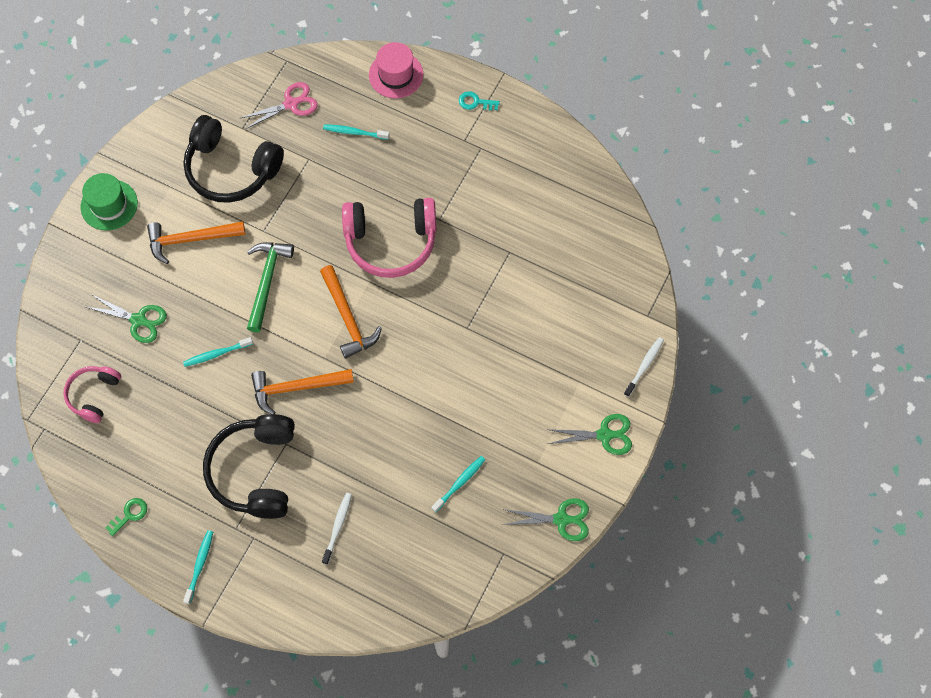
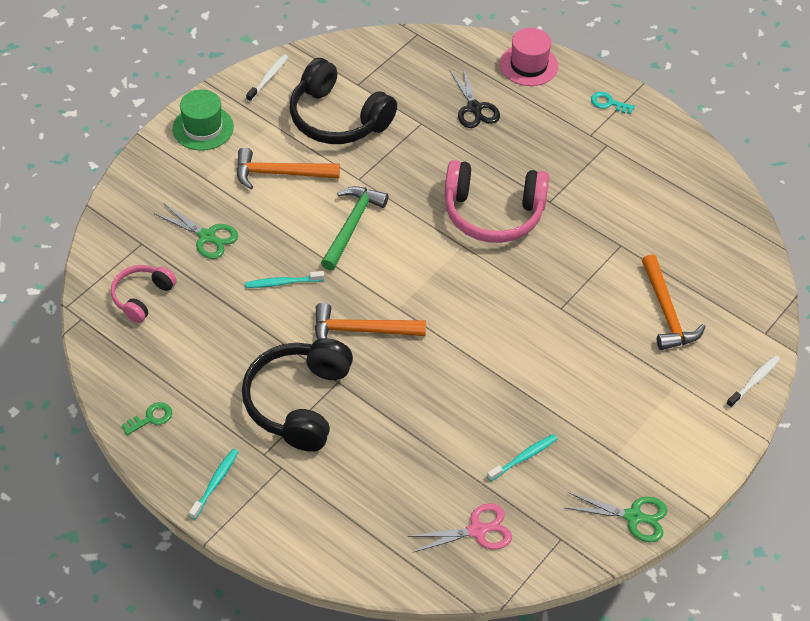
camera: 10 degrees right, 15 degrees down
pink scissors [241,82,318,129] -> pink scissors moved to [408,503,512,553]
orange hammer [320,265,382,359] -> orange hammer moved to [642,254,706,350]
white toothbrush [322,493,352,565] -> white toothbrush moved to [246,54,288,102]
turquoise toothbrush [323,124,389,140] -> black scissors [449,67,500,128]
green scissors [546,414,632,455] -> none

